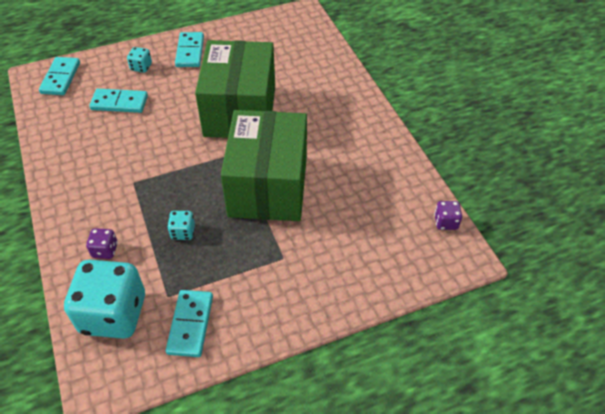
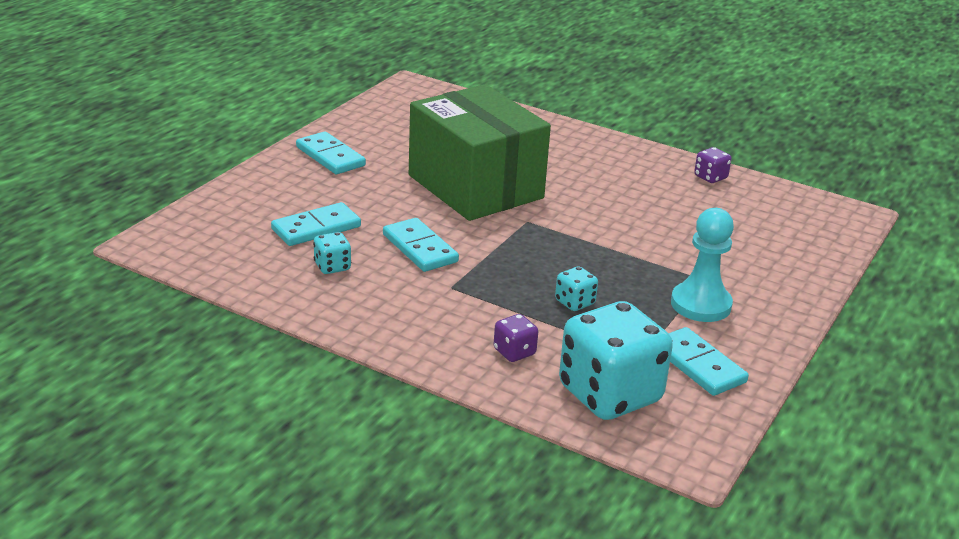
camera: 40 degrees left, 20 degrees down
turquoise domino [39,57,80,95] -> turquoise domino moved to [383,218,459,272]
turquoise dice [127,47,152,73] -> turquoise dice moved to [313,232,351,274]
green box [221,110,307,221] -> none
purple dice [434,201,462,230] -> purple dice moved to [694,147,732,183]
none -> turquoise pawn [671,208,734,322]

